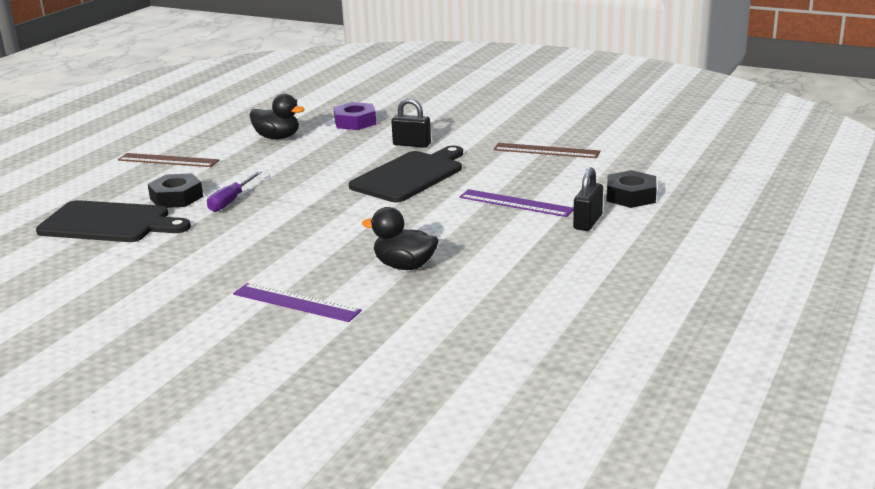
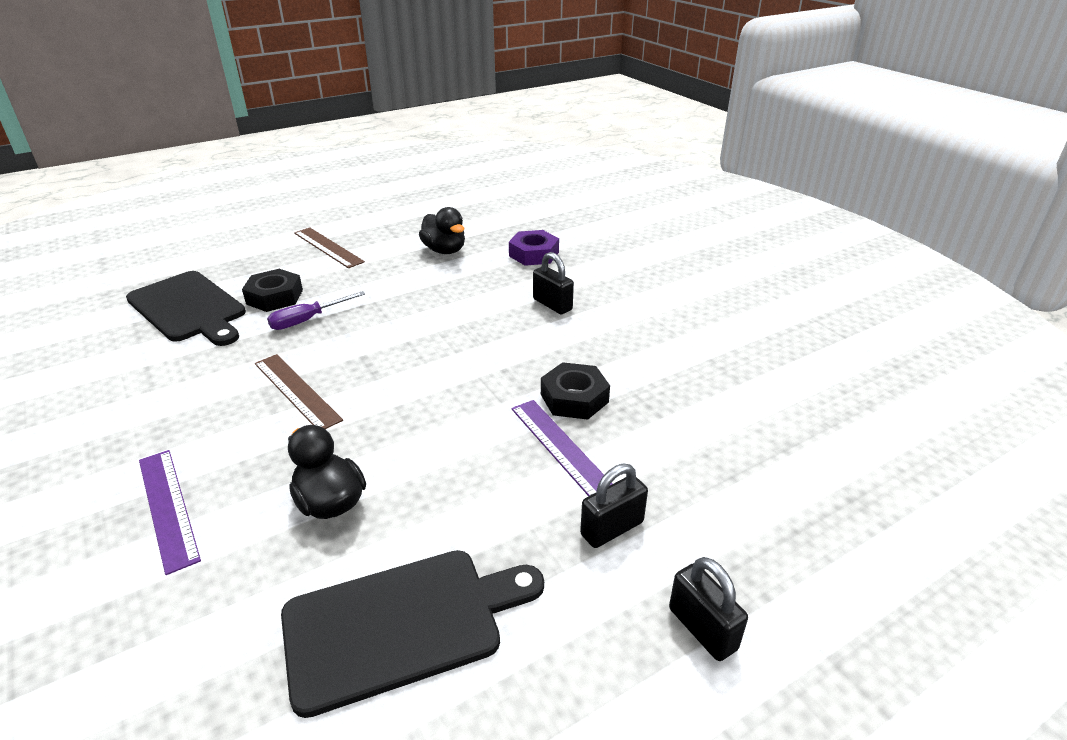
camera: 30 degrees right, 10 degrees up
black cutting board [349,146,463,202] -> black cutting board moved to [281,550,544,718]
brown ruler [494,143,601,158] -> brown ruler moved to [255,354,343,429]
black nut [606,170,657,208] -> black nut moved to [541,362,610,420]
none -> black padlock [669,557,748,661]

